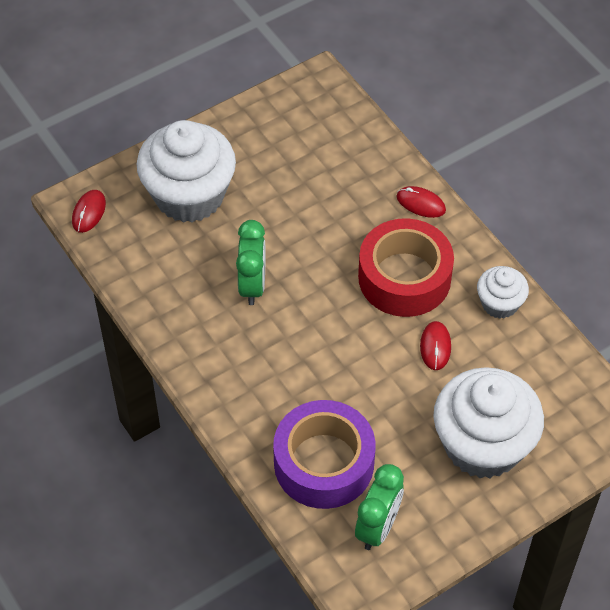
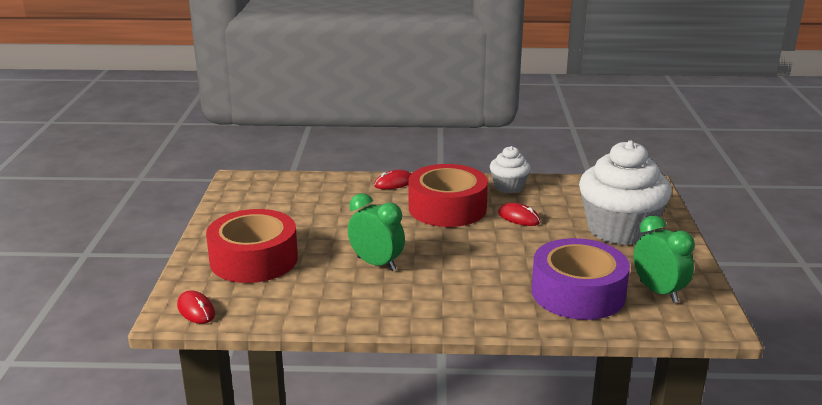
camera: 55 degrees left, 30 degrees down
white cupcake [137,120,236,223] -> red tape [206,209,298,283]

